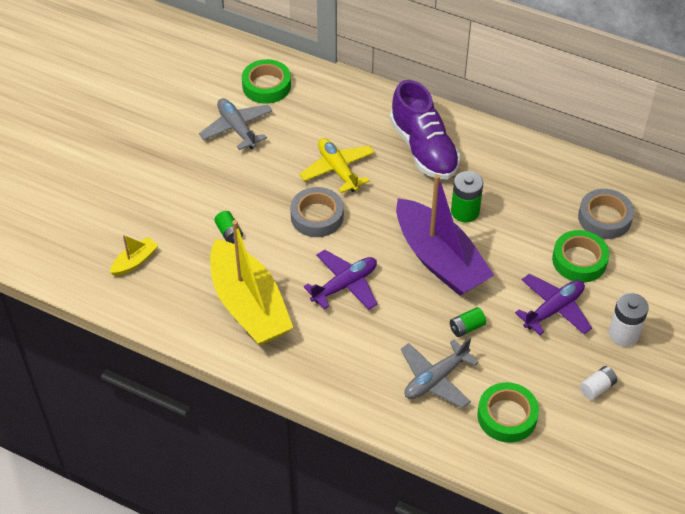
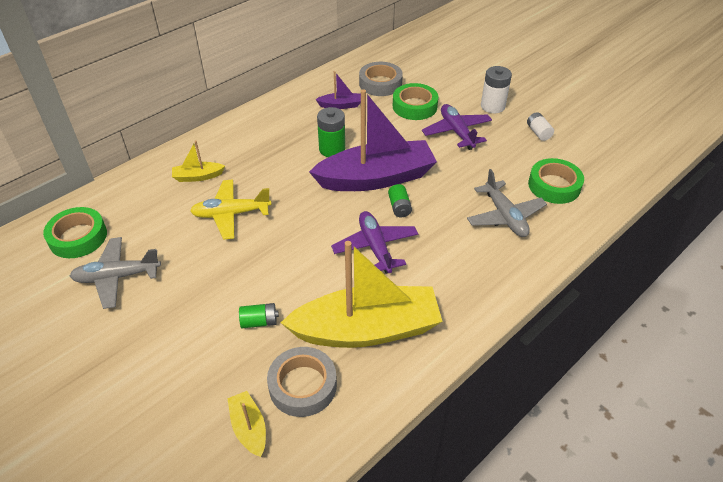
camera: 70 degrees left, 5 degrees down
grey tape [290,187,344,237] -> grey tape moved to [267,347,337,417]
purple shoe [390,80,460,179] -> none
green battery [450,307,486,337] -> green battery moved to [388,184,412,217]
none -> yellow boat [172,140,225,182]
none -> purple boat [315,71,361,109]

